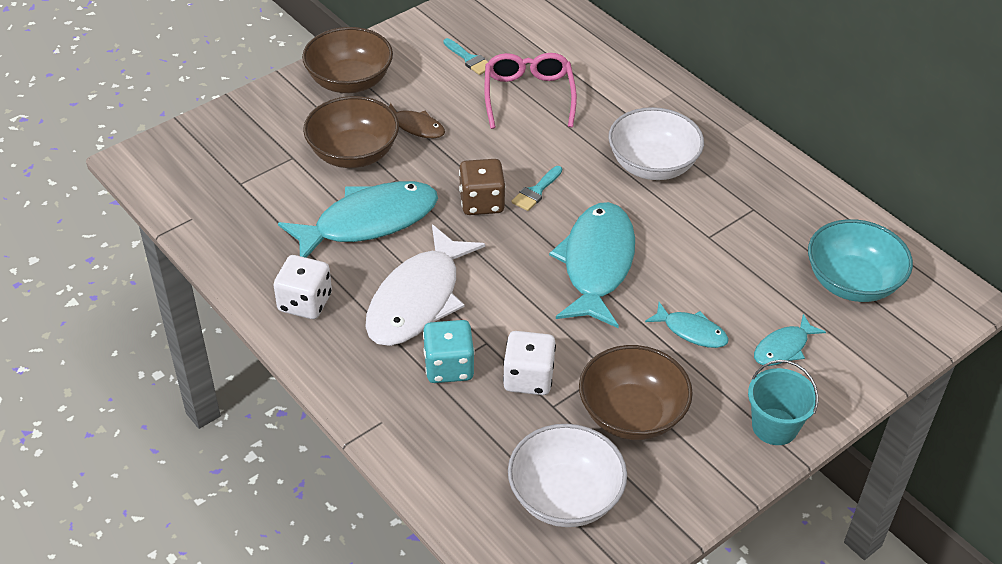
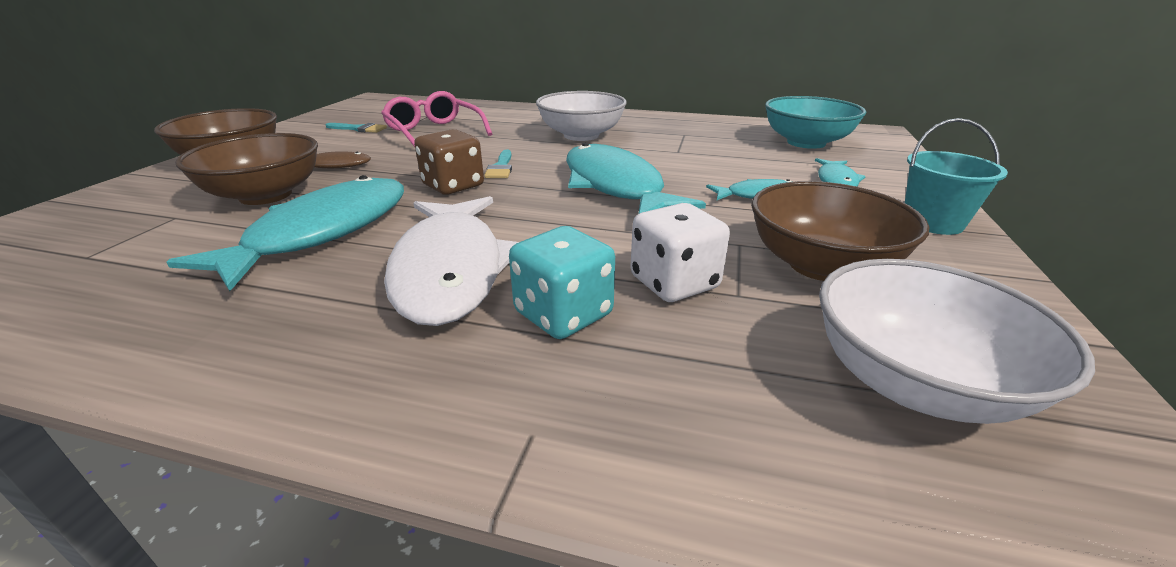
camera: 35 degrees left, 15 degrees down
white dice [274,255,332,319] -> none

